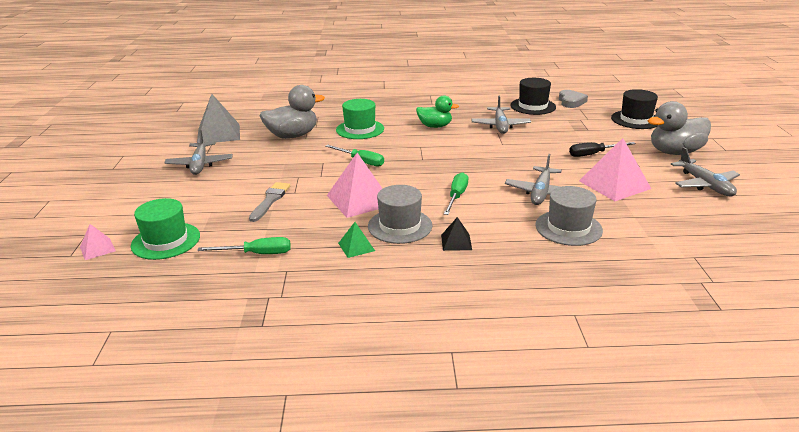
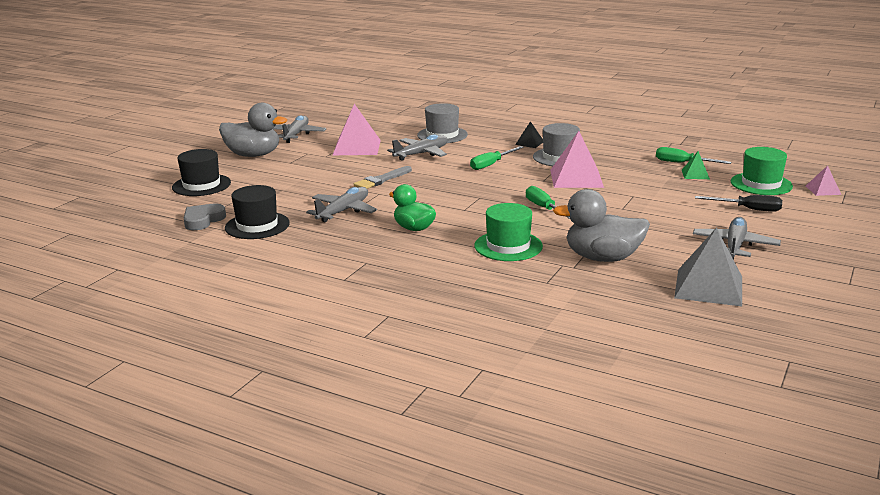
camera: 150 degrees left, 5 degrees down
grey brush [249,182,290,222] -> grey brush moved to [354,166,412,189]
green pyramid [338,222,375,258] -> green pyramid moved to [682,151,710,179]
black screwdriver [569,142,636,157] -> black screwdriver moved to [695,195,782,212]

